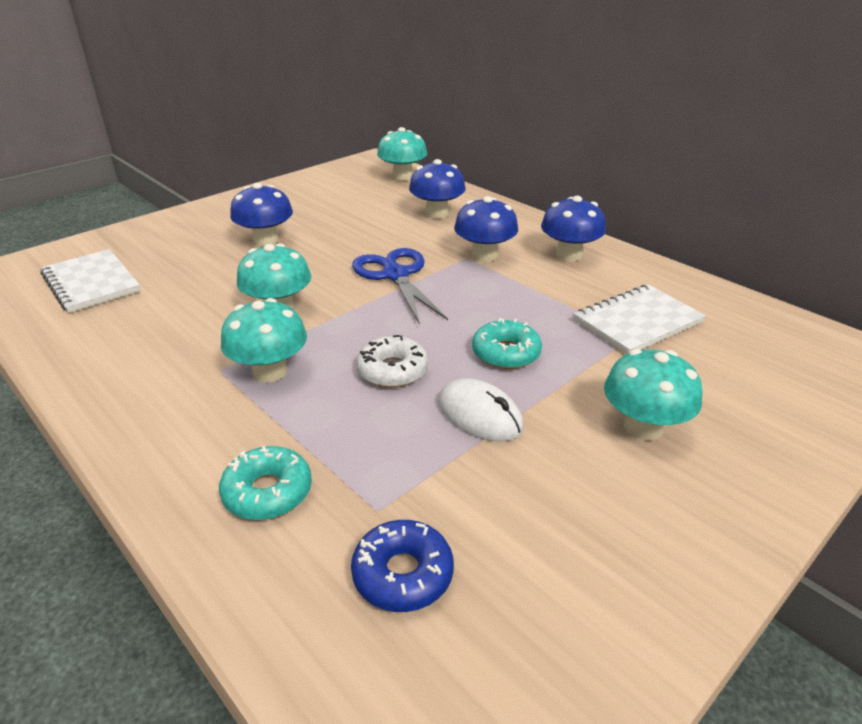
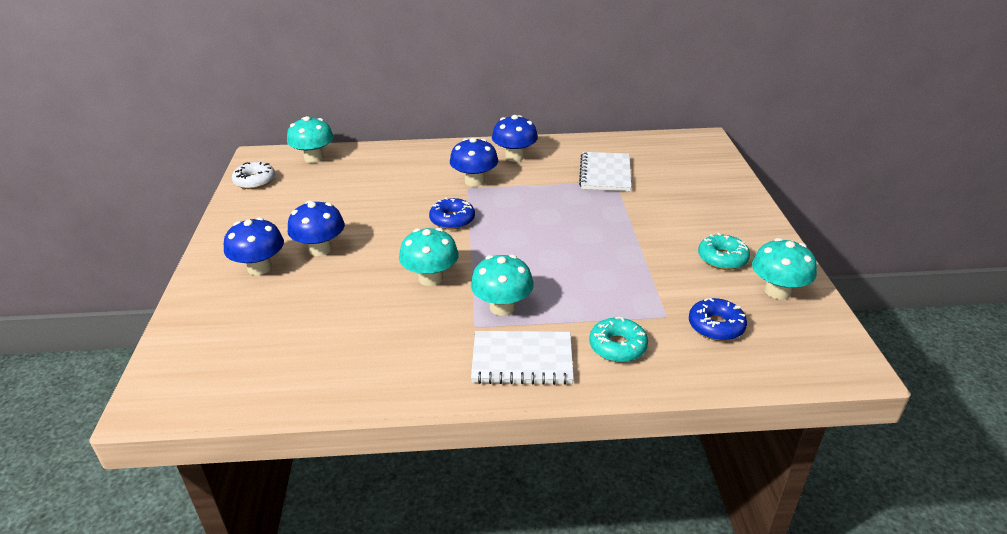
camera: 50 degrees left, 0 degrees up
white notebook [40,249,141,313] -> white notebook moved to [471,331,574,385]
blue scissors [352,248,448,325] -> blue donut [429,197,475,230]
white donut [356,335,428,388] -> white donut moved to [232,162,276,189]
blue mushroom [409,159,466,219] -> blue mushroom moved to [224,217,284,275]
white mouse [438,378,524,442] -> none
turquoise donut [472,318,542,369] -> turquoise donut moved to [698,233,750,270]
turquoise mushroom [604,349,703,441] -> turquoise mushroom moved to [752,238,817,300]

